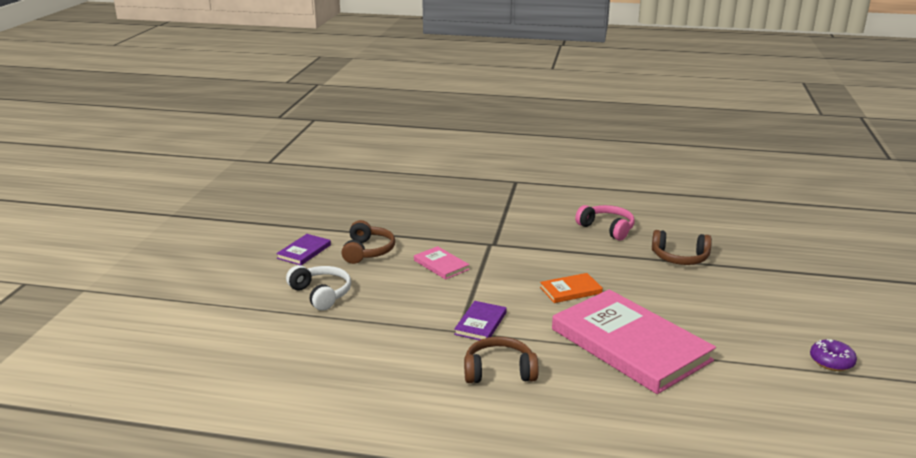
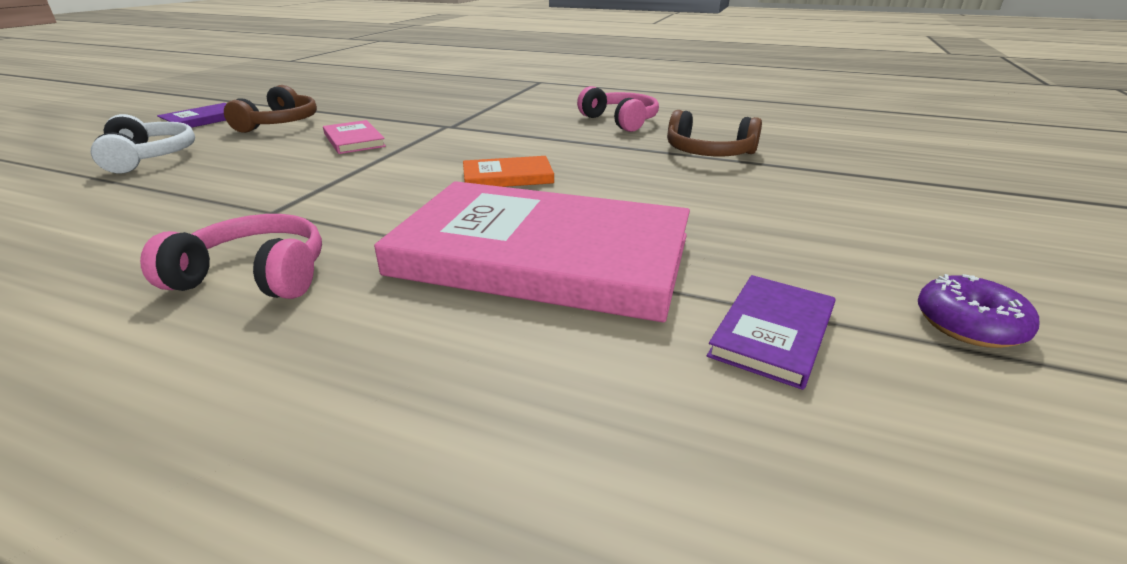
camera: 10 degrees right, 5 degrees up
purple book [454,301,507,340] -> purple book moved to [707,275,836,390]
brown headphones [464,337,539,383] -> pink headphones [140,214,322,299]
pink book [552,289,716,394] -> pink book turned 45 degrees counterclockwise [374,181,690,322]

